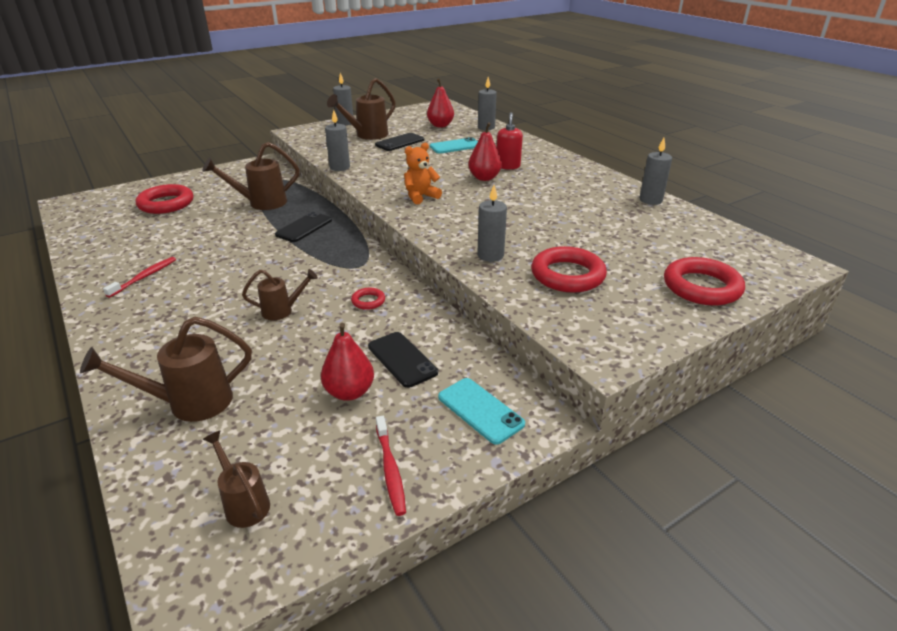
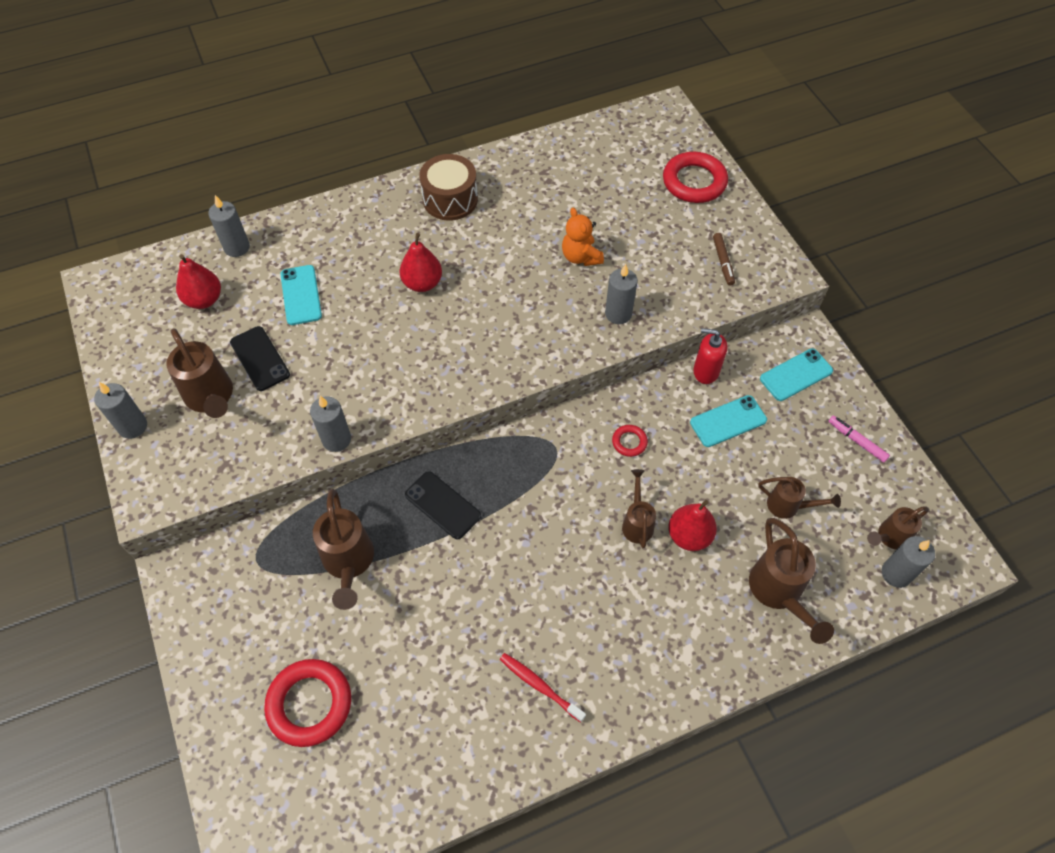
camera: 80 degrees left, 25 degrees up
red pear [321,323,374,401] -> red pear moved to [668,500,717,551]
black phone [368,332,438,388] -> turquoise phone [690,395,767,447]
red toothbrush [376,416,406,516] -> pink marker [828,416,890,462]
orange teddy bear [404,143,442,204] -> orange teddy bear moved to [562,208,604,266]
red soap dispenser [497,112,523,169] -> red soap dispenser moved to [693,328,728,384]
red ring [531,246,607,293] -> none
grey candle [639,138,672,205] -> grey candle moved to [882,536,935,588]
none -> brown drum [419,154,478,221]
none -> brown marker [713,233,735,286]
none -> brown watering can [758,477,841,519]

